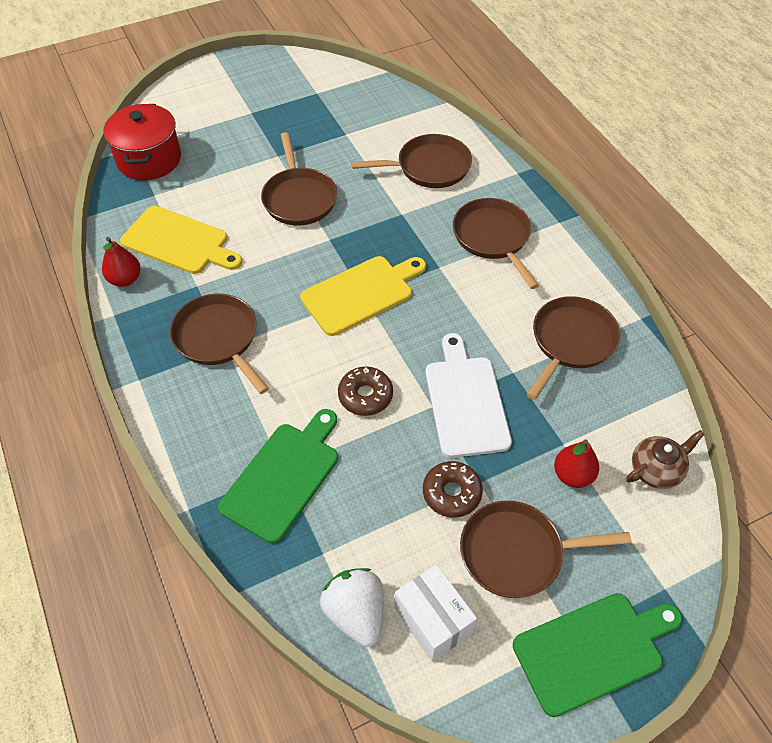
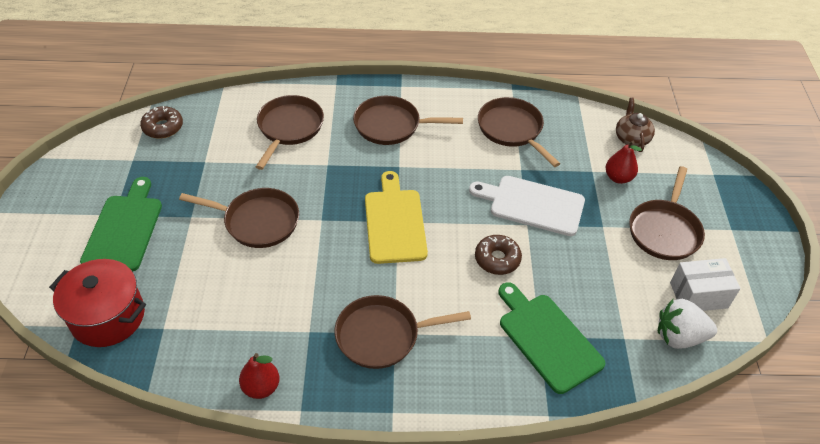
camera: 65 degrees left, 5 degrees down
yellow cutting board [120,206,242,274] -> none
brown donut [423,461,483,518] -> brown donut moved to [140,106,183,139]
green cutting board [513,593,682,717] -> green cutting board moved to [80,177,162,272]

